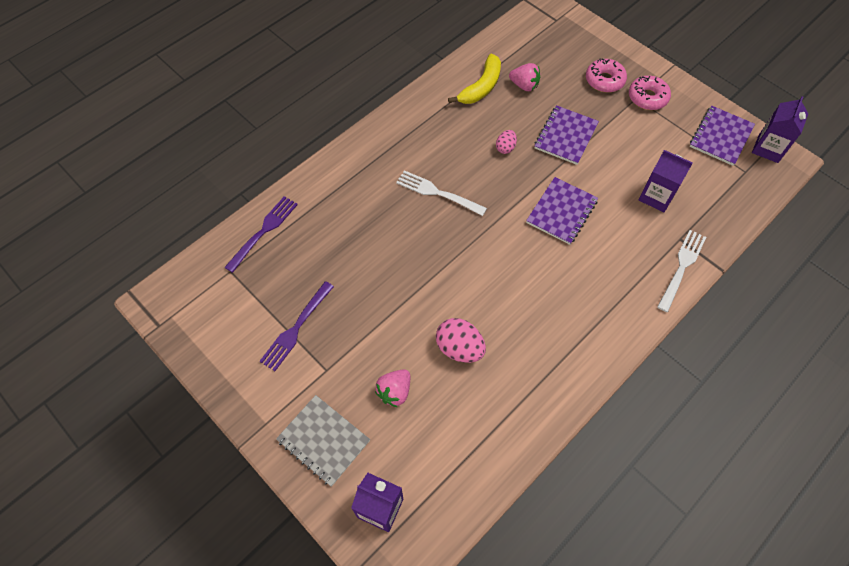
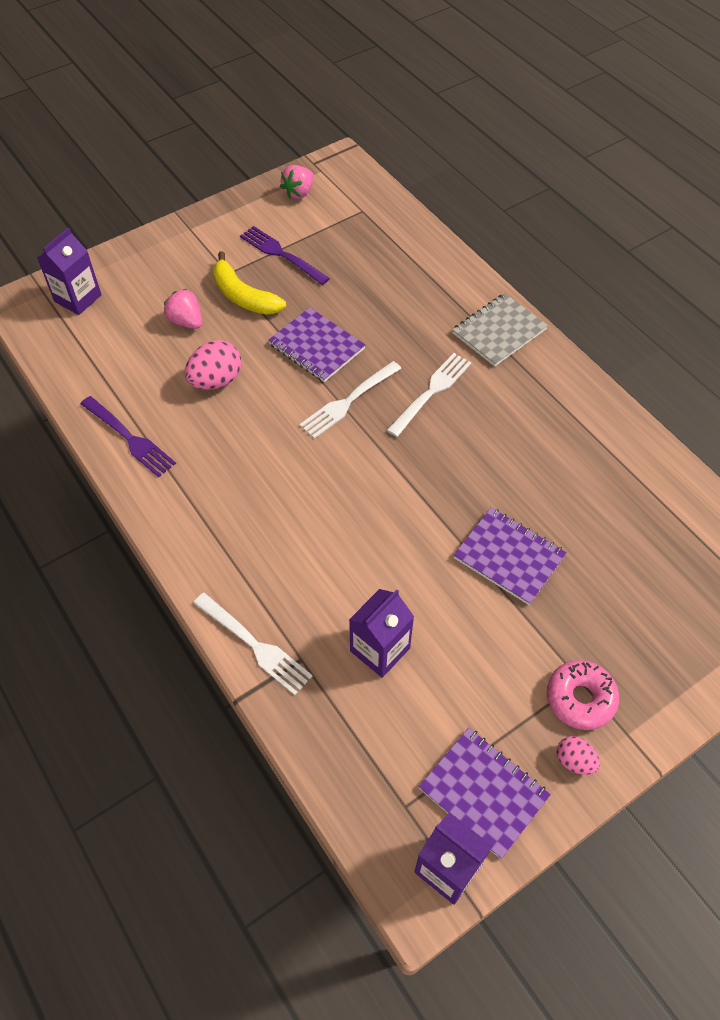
camera: 100 degrees right, 5 degrees down
purple fork [224,196,298,273] -> purple fork moved to [81,396,176,477]
grey notebook [276,395,370,487] -> grey notebook moved to [452,293,548,367]
yellow banana [448,53,501,104] -> yellow banana moved to [213,251,286,315]
pink egg [496,130,517,154] -> pink egg moved to [557,736,600,775]
pink strawberry [509,63,540,91] -> pink strawberry moved to [280,165,314,199]
purple notebook [526,177,598,245] -> purple notebook moved to [268,307,366,382]
pink donut [586,58,627,93] -> none
none -> white fork [299,361,401,439]

